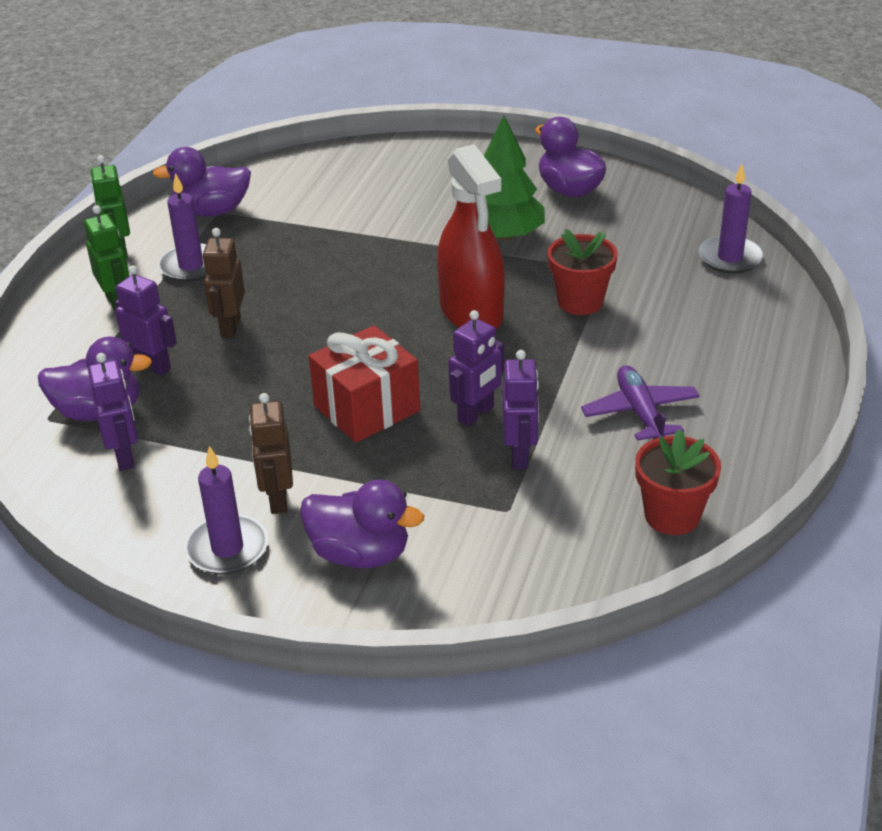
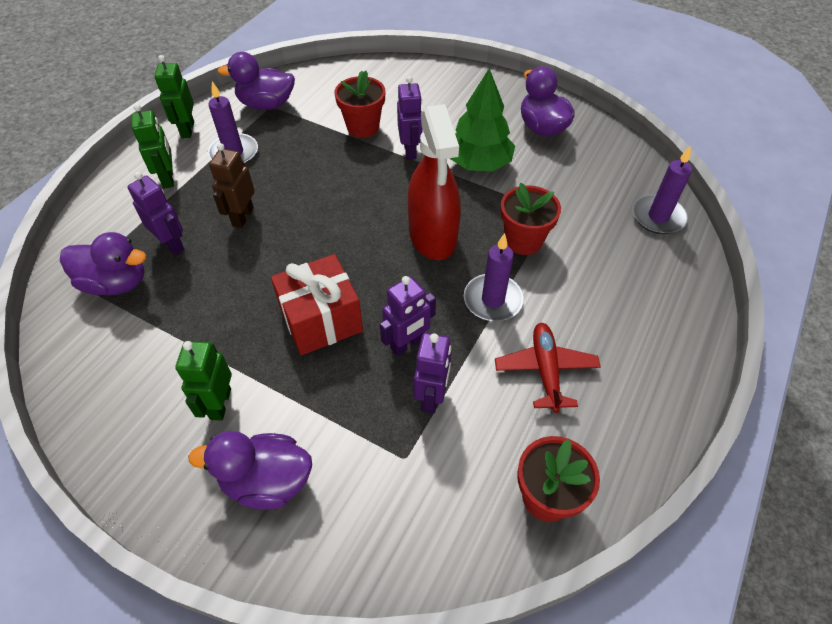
camera: 10 degrees right, 15 degrees up
purple robot [88,353,138,471] -> purple robot moved to [397,76,423,160]
purple candle [185,446,268,575] -> purple candle moved to [464,233,524,321]
brown robot [249,393,293,514] -> green robot [175,341,232,421]
purple duck [300,479,424,568] -> purple duck turned 150 degrees clockwise [188,431,312,510]
purple plane [581,365,700,441] -> red plane [495,323,601,413]
none -> red flower pot [335,71,385,138]

